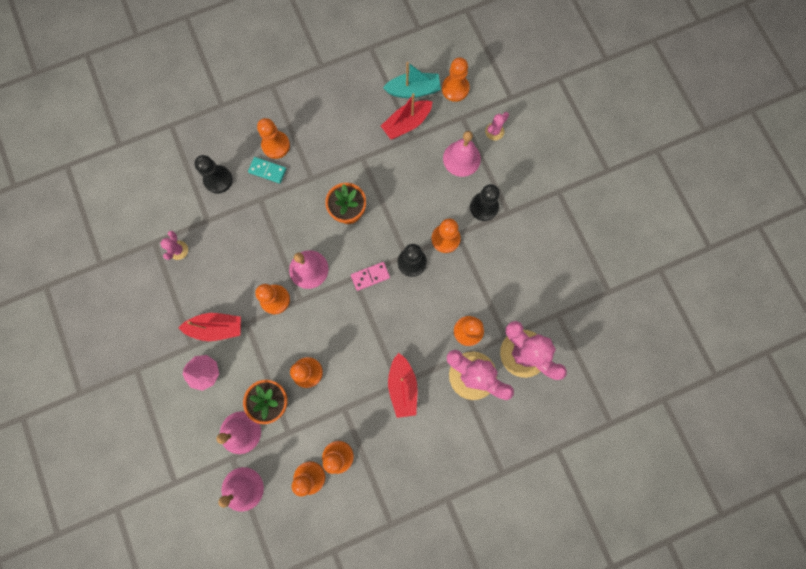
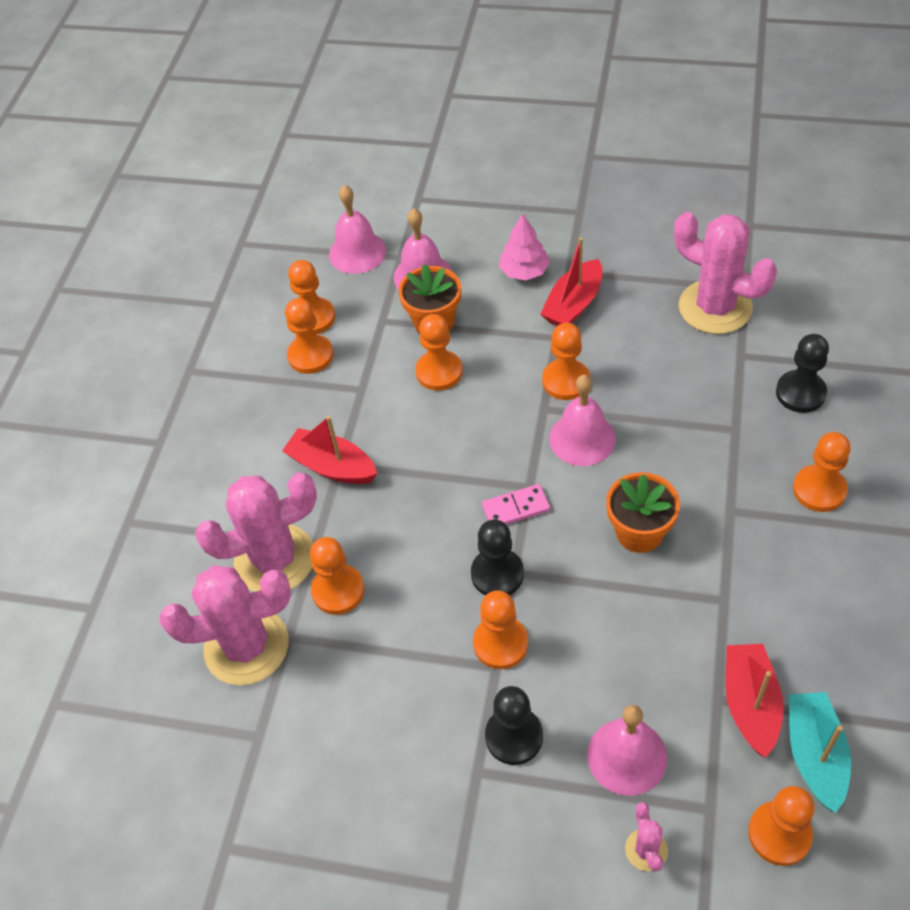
camera: 130 degrees right, 25 degrees down
pink cactus [160,231,188,260] -> pink cactus [674,212,777,334], size x2.30
turquoise domino [248,157,286,184] -> none
pink domino [351,262,390,291] -> pink domino turned 60 degrees clockwise [482,484,550,525]
turquoise boat [383,62,441,98] -> turquoise boat turned 150 degrees clockwise [789,692,851,813]

